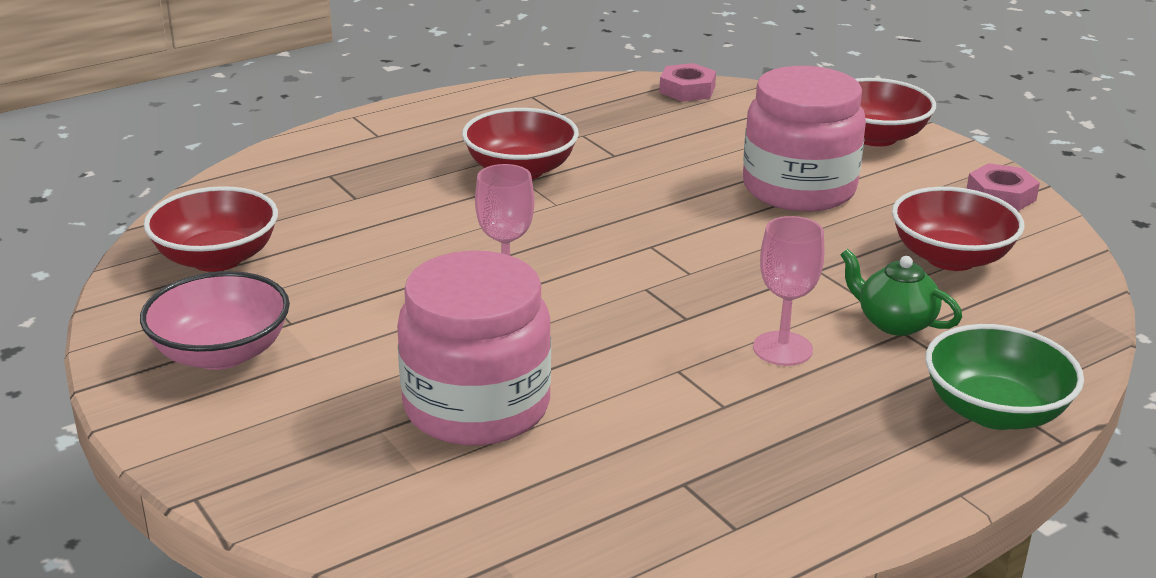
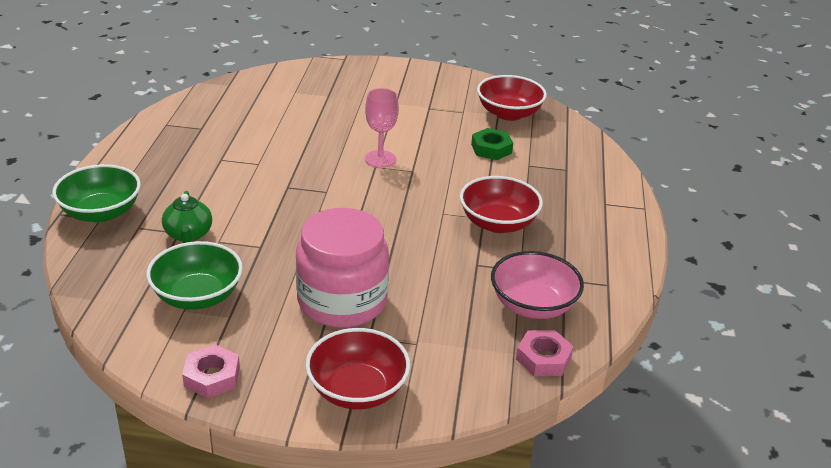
camera: 130 degrees right, 5 degrees up
pink bowl [140,271,290,370] -> pink bowl moved to [491,251,584,319]
pink jar [397,251,551,445] -> none
pink goblet [753,216,825,366] -> none
green teapot [840,249,962,336] -> green teapot turned 90 degrees clockwise [162,191,212,243]
red bowl [892,187,1025,271] -> green bowl [146,241,243,310]
none -> green nut [471,128,513,160]

